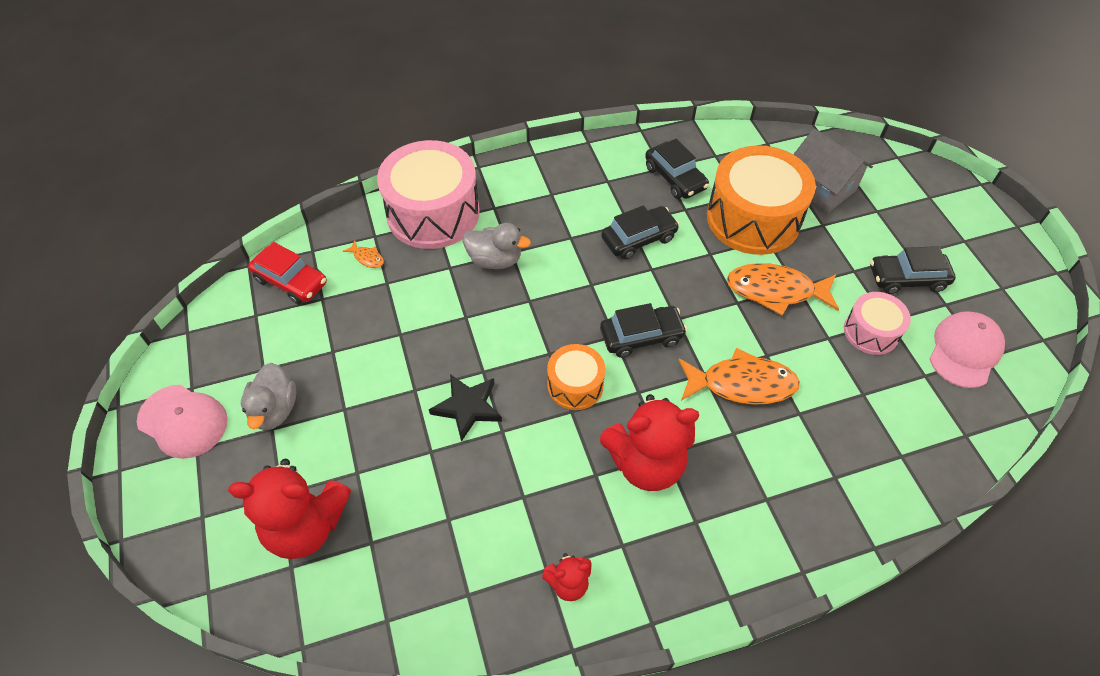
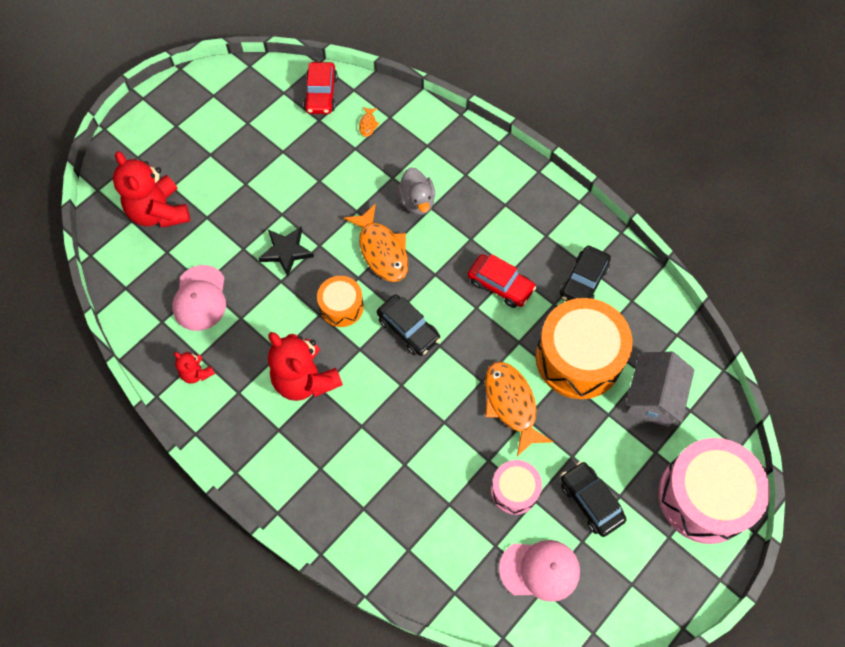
camera: 60 degrees right, 10 degrees up
pink cap [137,385,228,459] -> pink cap moved to [172,265,226,331]
grey duck [241,363,296,430] -> none
pink drum [377,140,480,249] -> pink drum moved to [658,438,770,544]
black car [601,205,680,259] -> red car [468,254,536,308]
orange fish [679,348,800,405] -> orange fish moved to [344,203,408,282]

